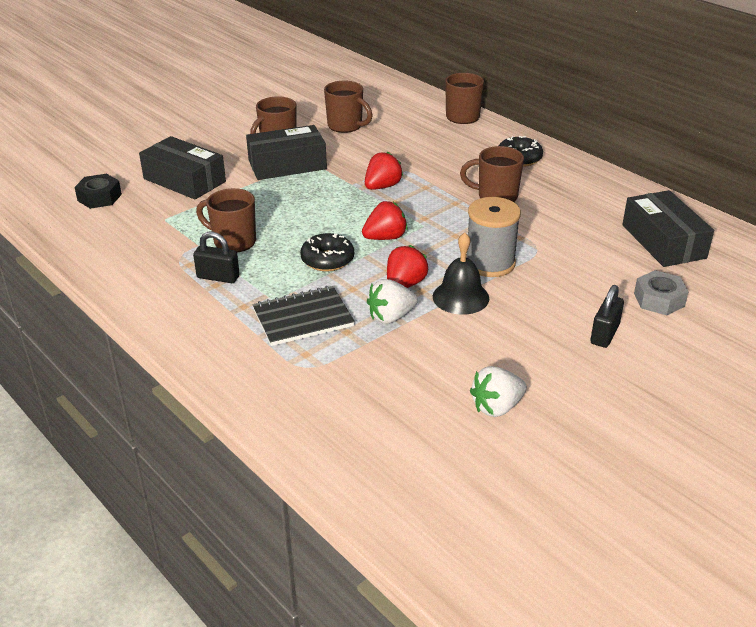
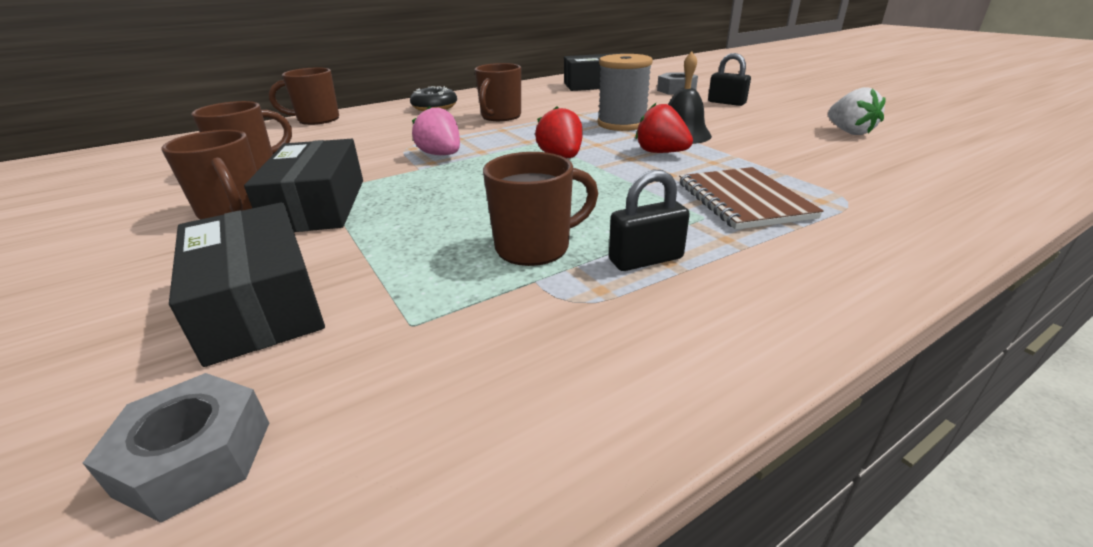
camera: 80 degrees left, 5 degrees down
black nut [74,174,122,209] -> grey nut [83,373,269,523]
black box [139,136,226,200] -> black box turned 75 degrees counterclockwise [169,202,325,367]
black padlock [193,231,240,283] -> black padlock turned 45 degrees clockwise [609,170,690,271]
brown mug [196,188,256,253] -> brown mug turned 150 degrees counterclockwise [483,152,598,266]
black notebook [252,286,355,346] -> brown notebook [679,167,824,230]
black donut [300,233,354,272] -> none
red strawberry [365,152,403,190] -> pink strawberry [412,106,460,155]
white strawberry [367,279,418,324] -> none

